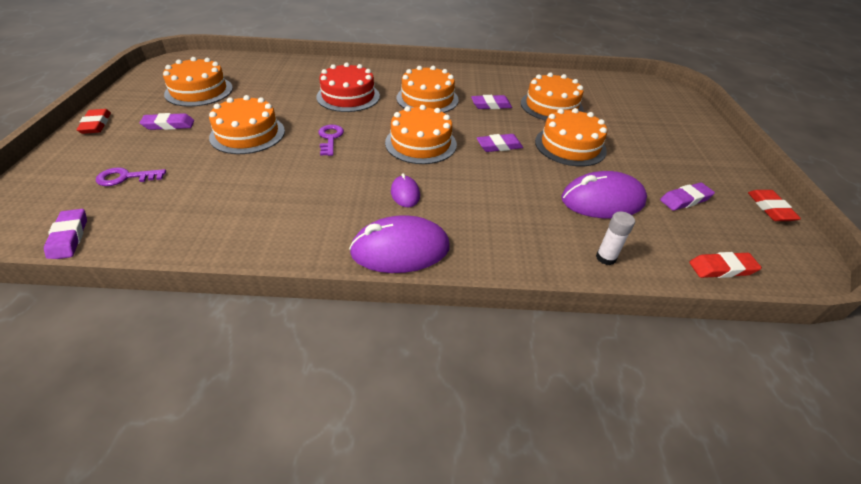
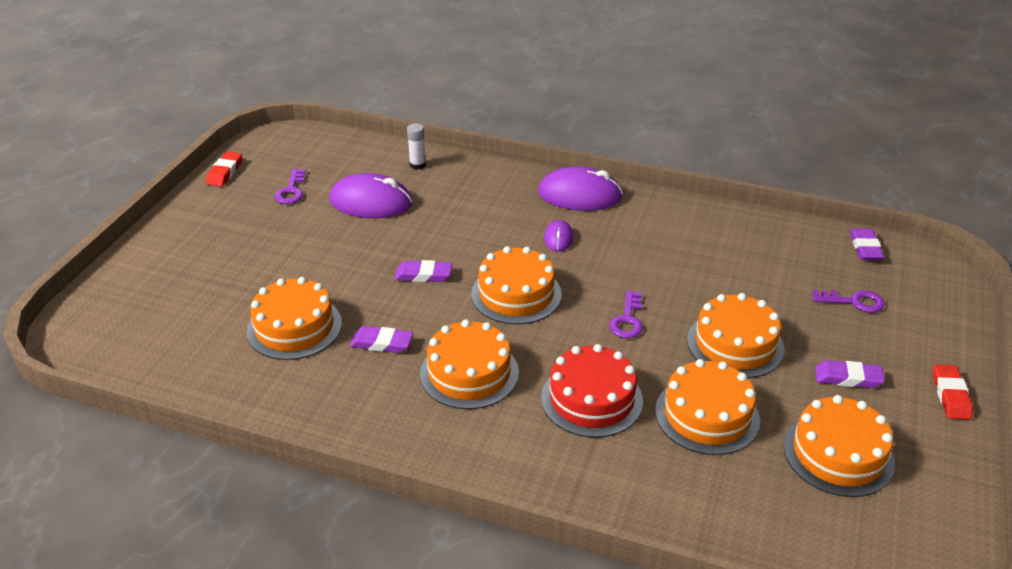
camera: 160 degrees left, 5 degrees down
orange cake [535,108,607,166] -> orange cake moved to [655,359,760,455]
purple eraser [660,183,715,211] -> purple key [274,169,306,204]
red eraser [689,252,762,278] -> none

